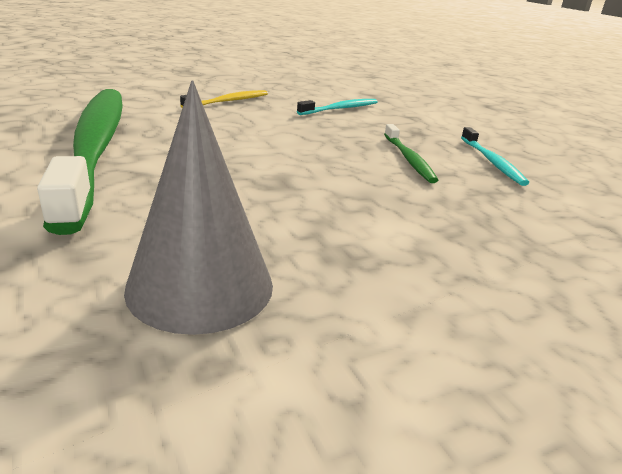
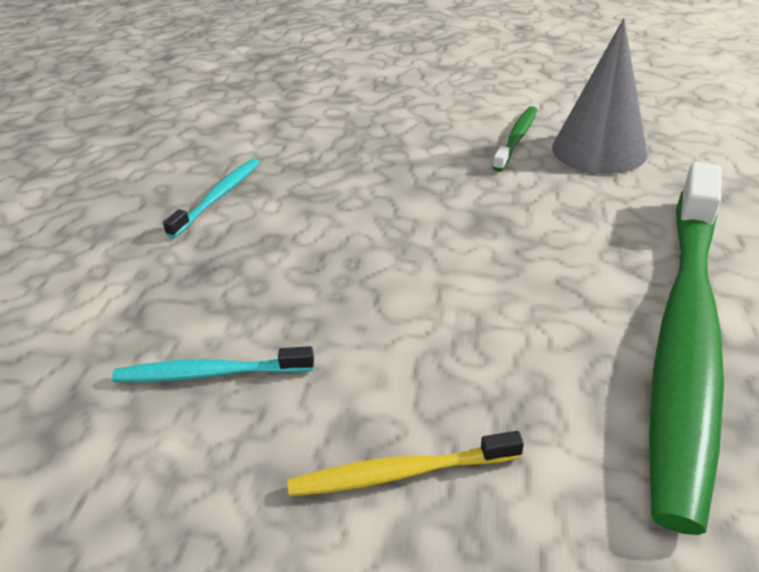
camera: 140 degrees left, 10 degrees up
green toothbrush [384,124,438,183] -> green toothbrush moved to [493,106,537,172]

